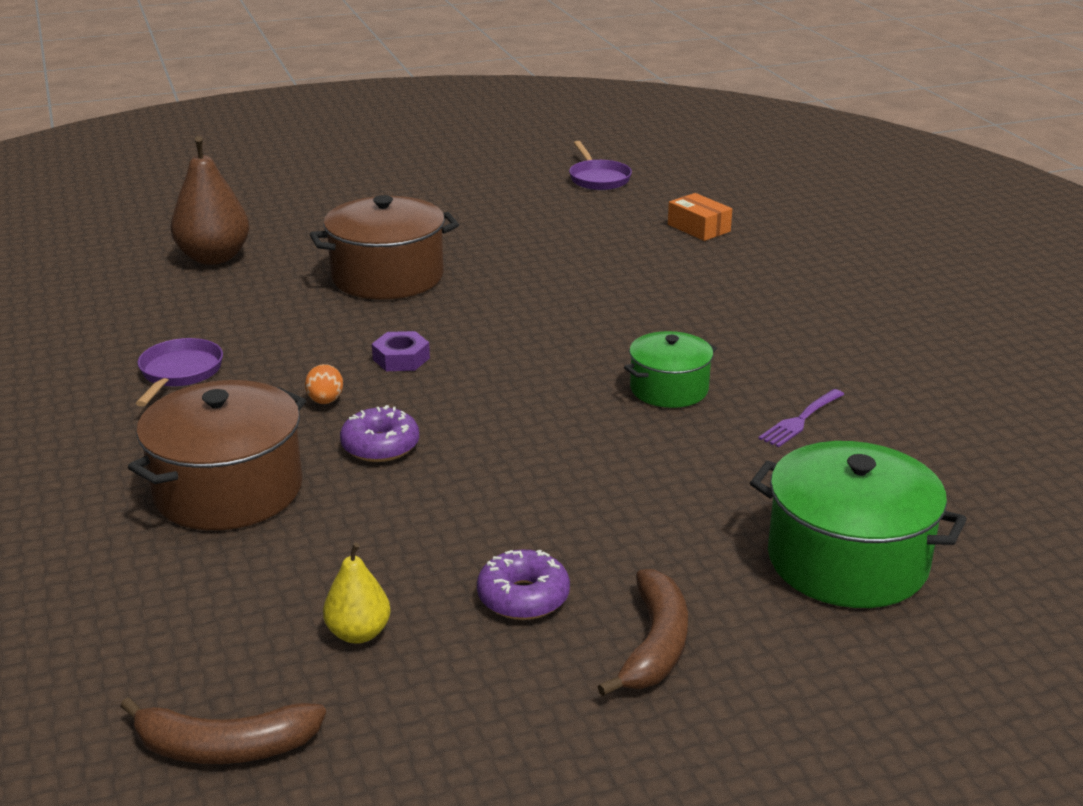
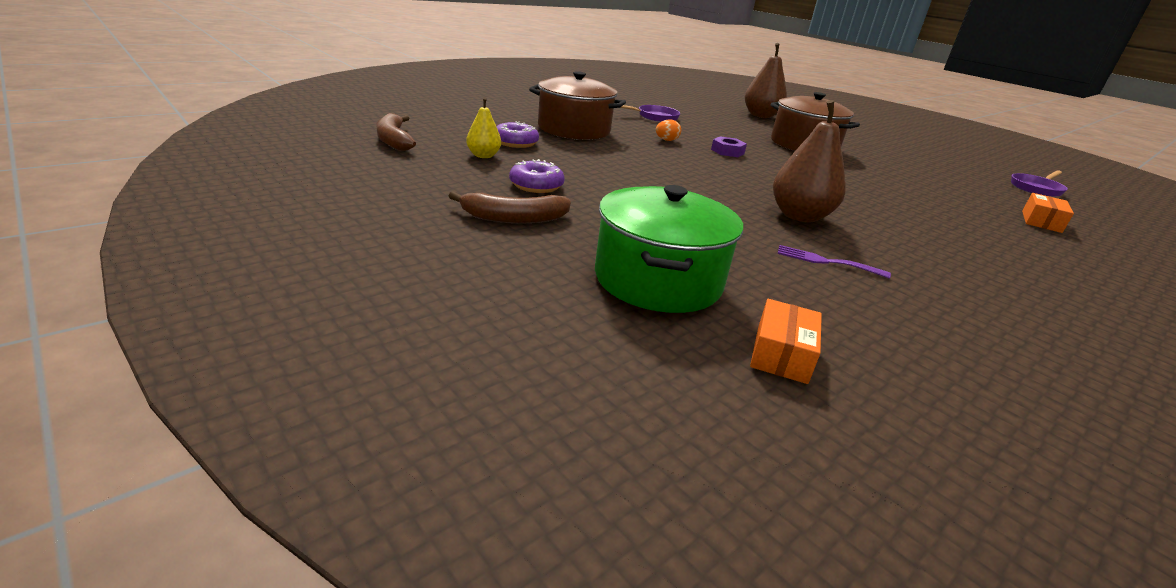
camera: 65 degrees right, 0 degrees up
purple donut [340,405,419,462] -> purple donut moved to [496,121,539,148]
green pot [624,331,717,408] -> brown pear [773,100,846,222]
none -> orange box [750,299,822,384]

